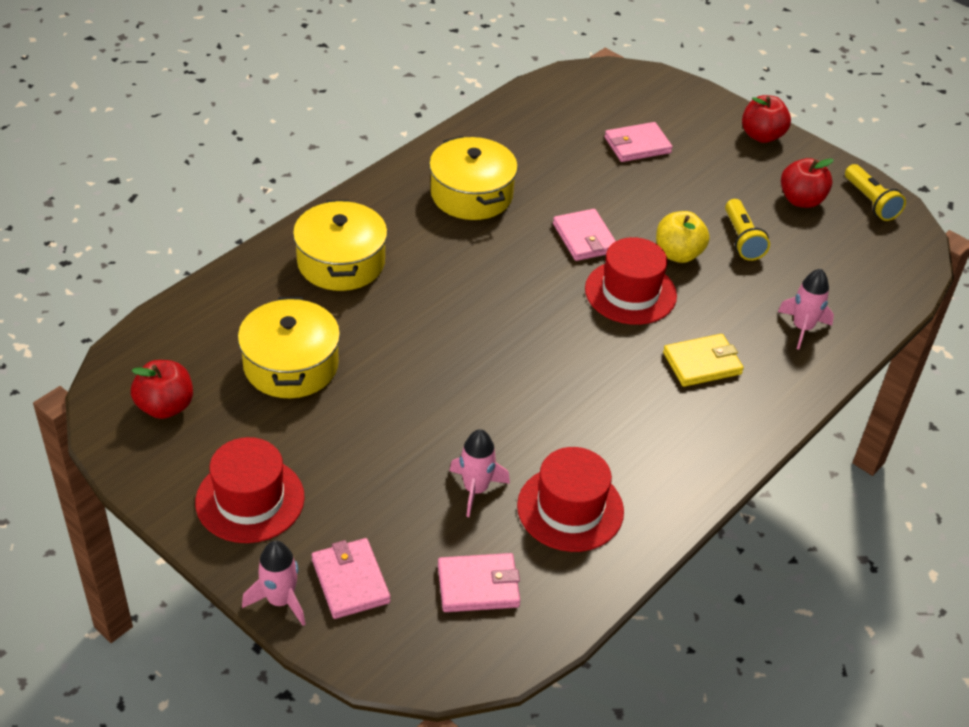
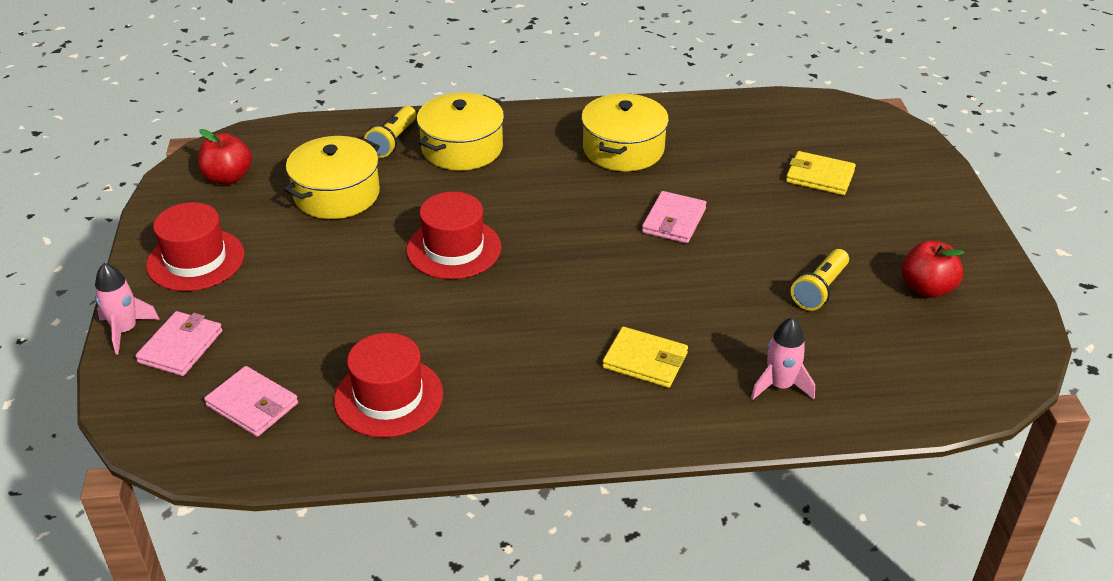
camera: 45 degrees right, 5 degrees down
pink rocket [449,429,510,517] -> none
red hat [585,237,677,325] -> red hat moved to [407,192,501,279]
pink wallet [605,122,673,162] -> yellow wallet [786,151,856,195]
yellow apple [656,211,710,263] -> none
red apple [742,95,791,143] -> none
yellow flashlight [845,164,906,221] -> yellow flashlight moved to [364,106,416,158]

